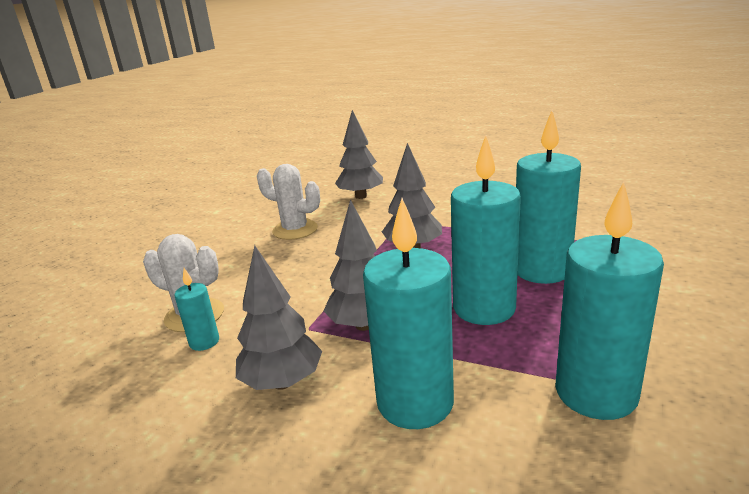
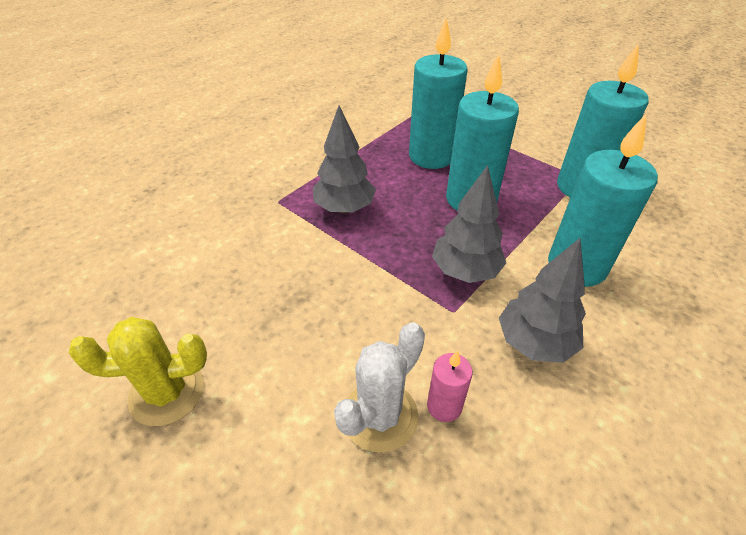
camera: 75 degrees left, 20 degrees up
turquoise candle [175,268,219,351] -> pink candle [427,351,473,422]
white cactus [257,164,320,240] -> none
grey tree [335,110,383,199] -> none
none -> yellow cactus [69,317,207,426]

